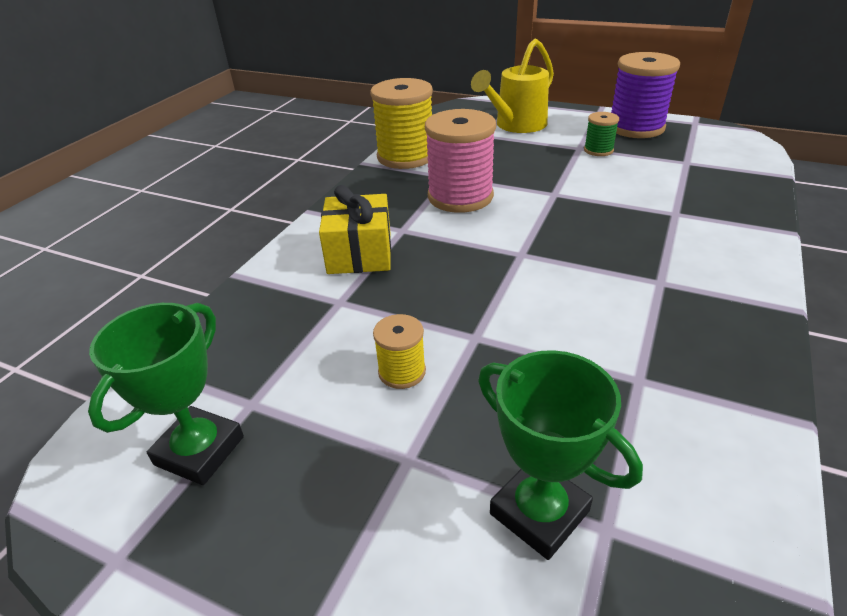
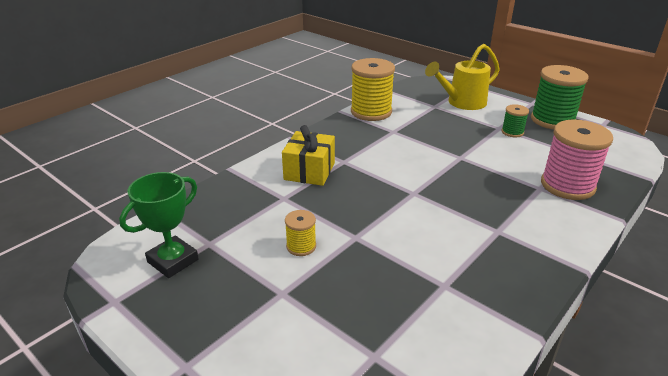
camera: 15 degrees right, 5 degrees down
pink spool [425,109,496,213] -> pink spool moved to [541,120,613,200]
green trophy [478,350,643,560] -> none
purple spool [611,52,680,138] -> green spool [531,65,589,130]

